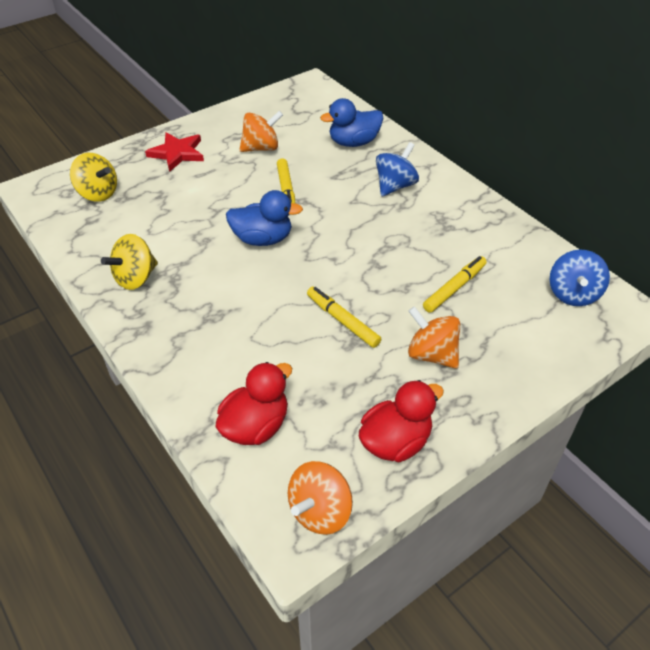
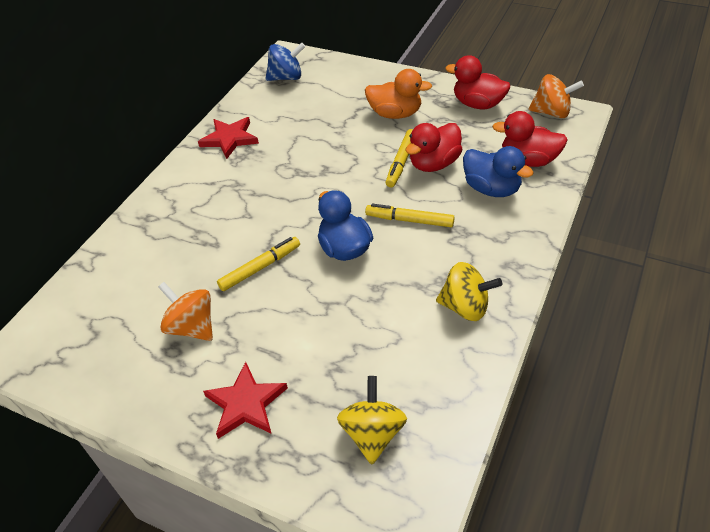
camera: 115 degrees left, 0 degrees up
blue duck [320,98,383,147] -> blue duck moved to [463,146,534,197]
blue spinning top [376,142,419,196] -> none
orange spinning top [408,306,460,369] -> orange duck [365,69,432,119]
yellow marker [423,256,487,313] -> yellow marker moved to [365,204,455,227]
none -> red star [198,117,259,159]
none -> red duck [405,123,462,172]

